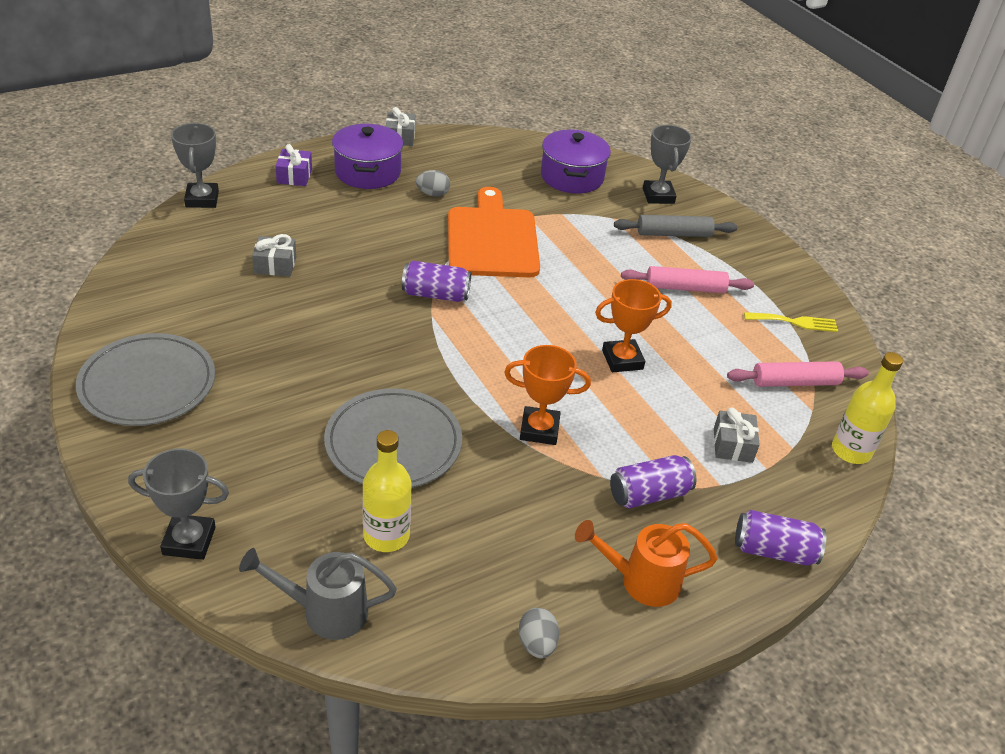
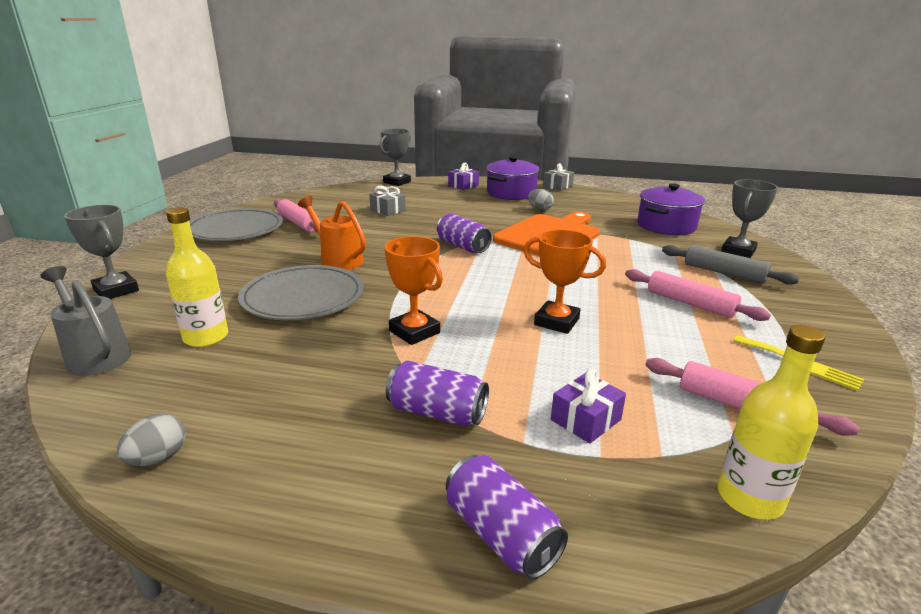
camera: 45 degrees right, 15 degrees down
orange watering can [575,520,717,607] -> orange watering can moved to [298,196,366,270]
grey gift [714,407,760,463] -> purple gift [551,368,626,443]
none -> pink rolling pin [274,199,318,233]

